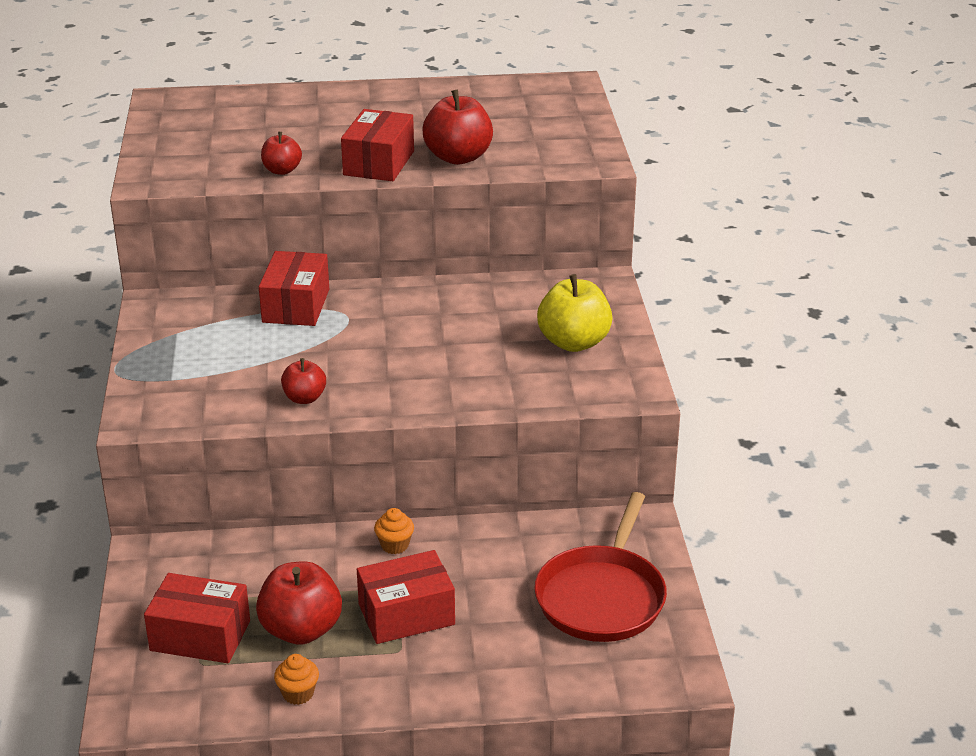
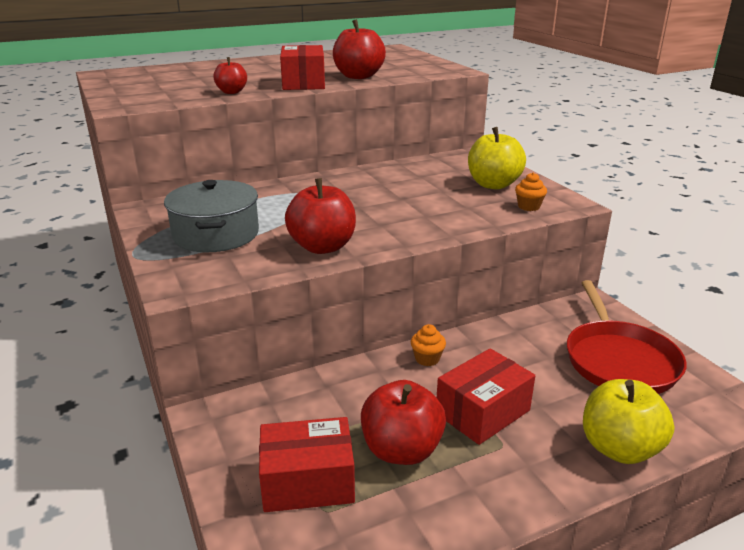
camera: 20 degrees left, 5 degrees down
red box [259,251,329,326] -> none
orange cupcake [274,654,319,705] -> orange cupcake moved to [515,172,547,211]
red apple [281,358,326,404] -> red apple [285,178,356,254], size x1.74
none -> grey pot [164,180,259,252]
none -> yellow apple [583,379,675,464]

